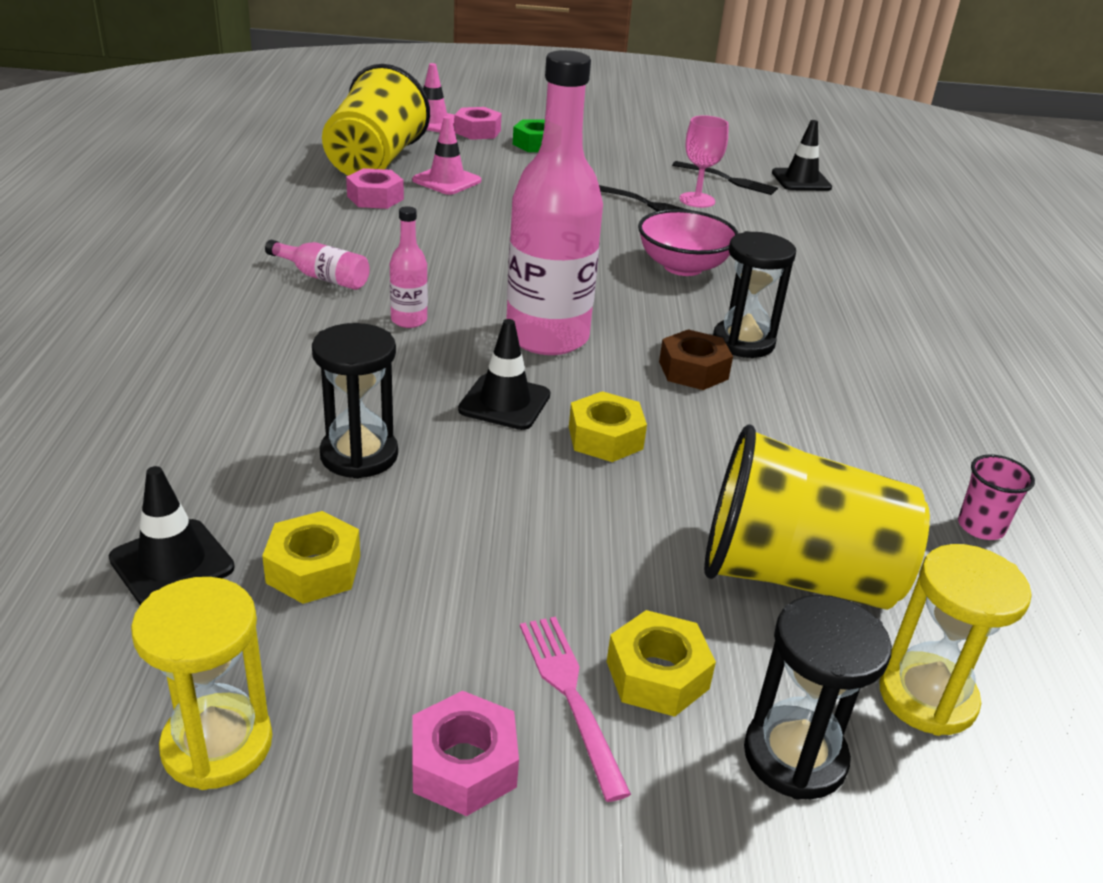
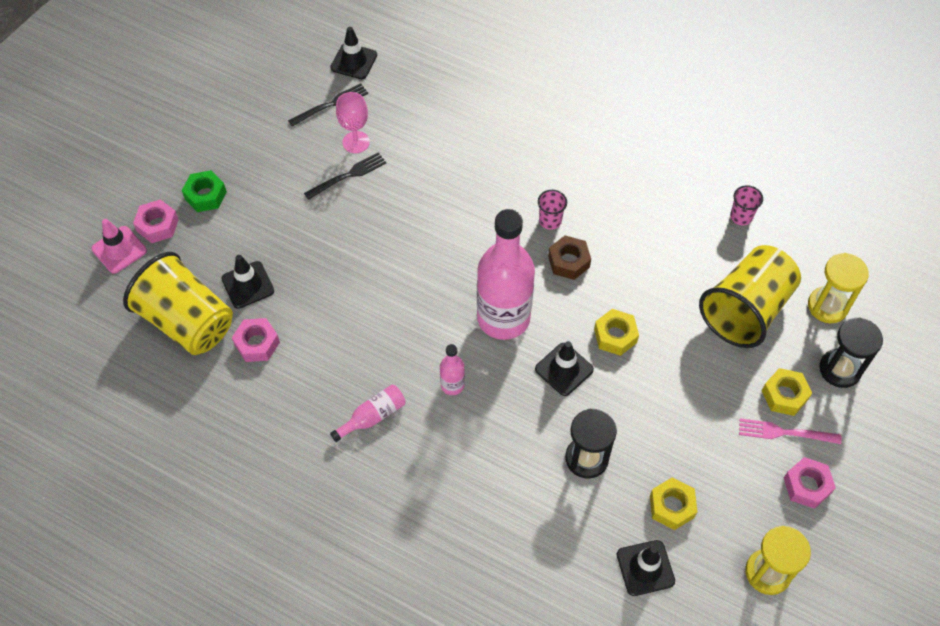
camera: 60 degrees left, 25 degrees up
pink traffic cone [412,116,481,195] -> black traffic cone [221,255,274,309]
pink bowl [638,209,739,276] -> none
black hourglass [713,231,796,358] -> pink cup [538,190,567,230]

